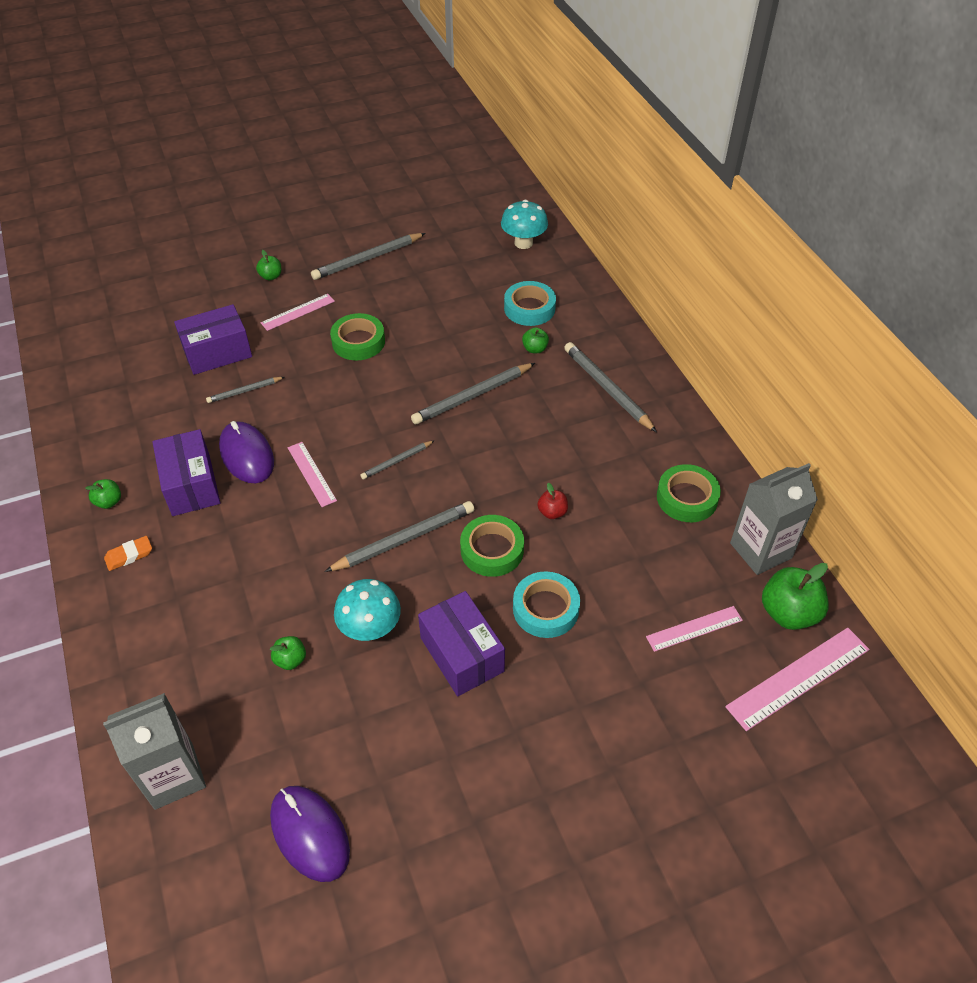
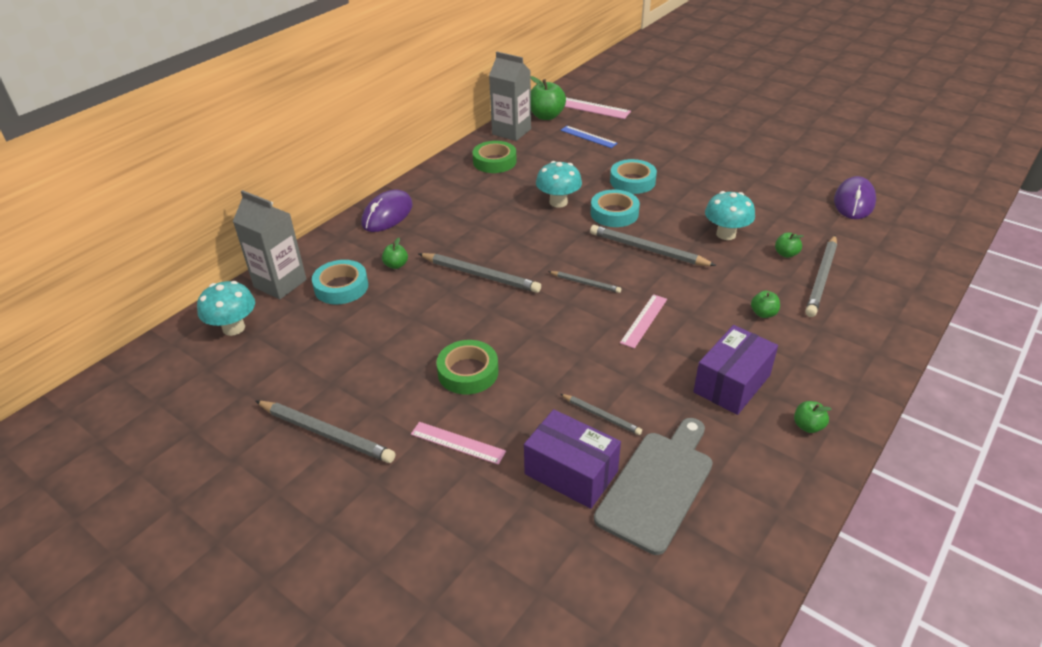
camera: 120 degrees left, 10 degrees down
grey carton [103,693,206,810] -> grey carton moved to [233,190,307,299]
orange eraser [104,536,152,571] -> none
purple mouse [219,421,274,483] -> purple mouse moved to [362,189,413,232]
green apple [256,250,281,280] -> green apple moved to [751,291,780,318]
purple box [418,591,505,696] -> none
green tape [460,515,524,577] -> turquoise tape [591,190,640,227]
red apple [537,483,568,519] -> turquoise mushroom [536,161,582,208]
grey pencil [564,342,657,432] -> grey pencil moved to [805,235,837,317]
pink ruler [646,606,743,652] -> blue ruler [560,126,618,148]
none -> grey cutting board [594,418,713,555]

